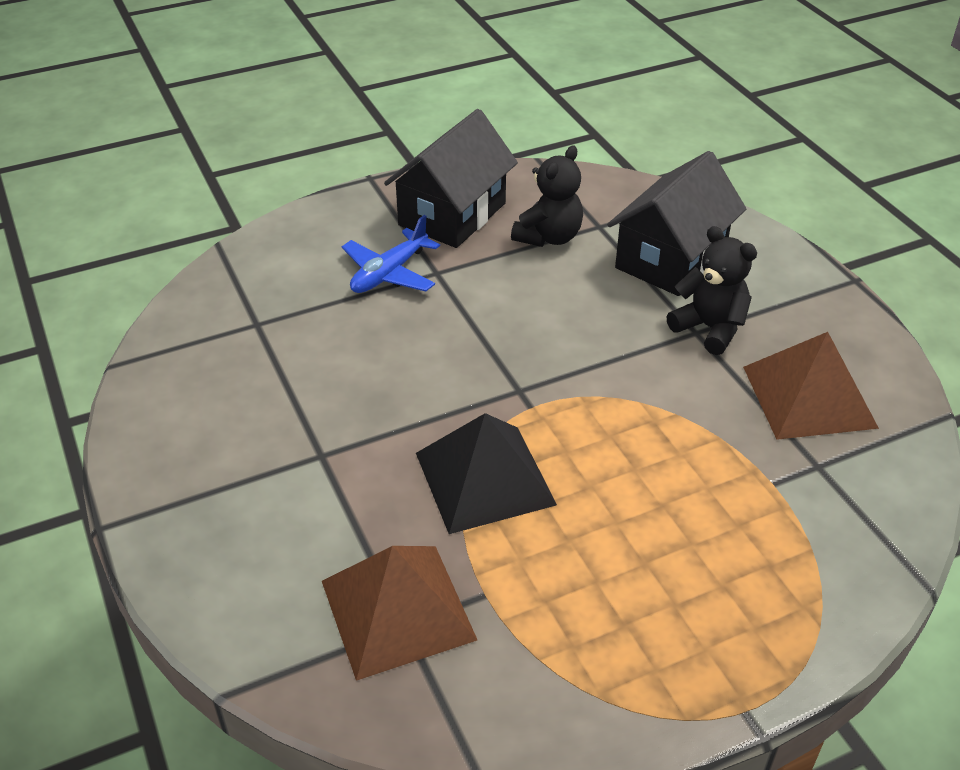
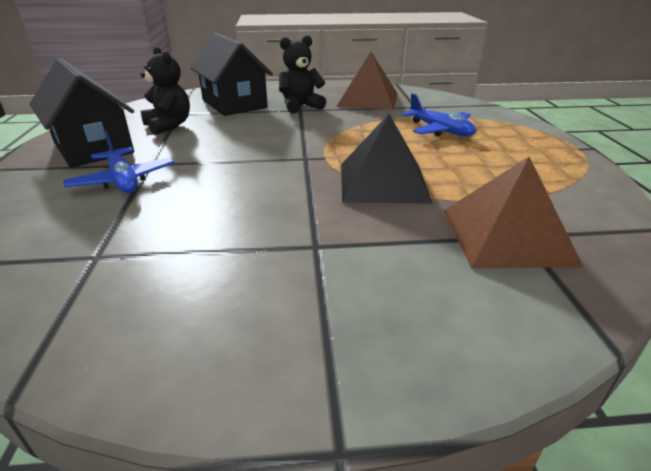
camera: 70 degrees left, 10 degrees down
none -> blue plane [402,93,476,136]

